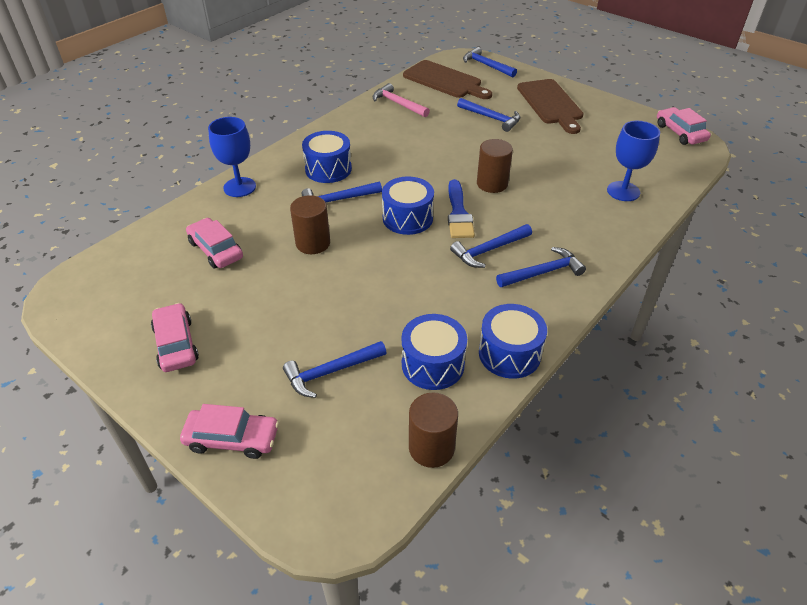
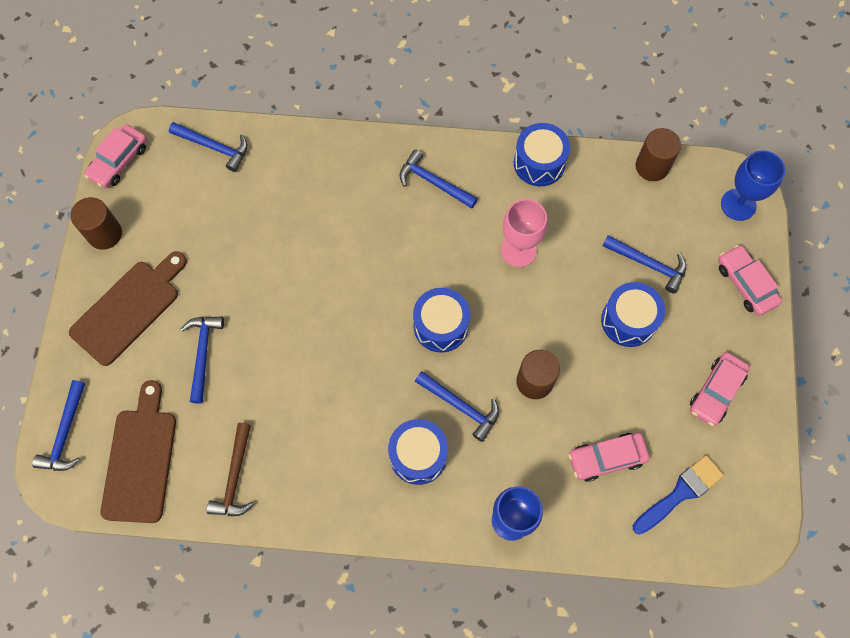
camera: 125 degrees left, 25 degrees up
pink car [186,218,243,268] -> pink car turned 60 degrees clockwise [568,433,650,482]
pink hammer [373,83,430,118] -> brown hammer [207,423,254,516]
blue drum [402,314,467,390] -> blue drum moved to [601,282,665,347]
blue brush [448,179,475,238] -> blue brush moved to [633,455,724,535]
blue hammer [450,224,532,268] -> blue hammer moved to [169,122,248,172]
brown cylinder [477,139,513,193] -> brown cylinder moved to [70,197,122,250]
blue goblet [607,121,660,201] -> blue goblet moved to [721,151,785,221]
none -> pink goblet [501,199,547,267]

